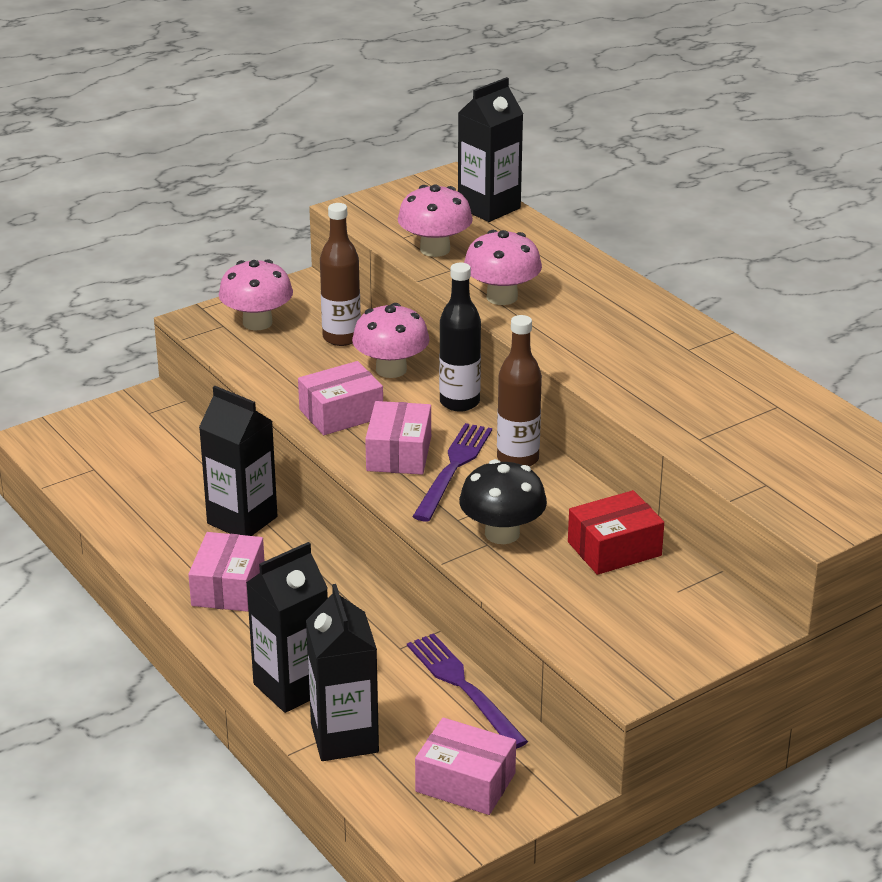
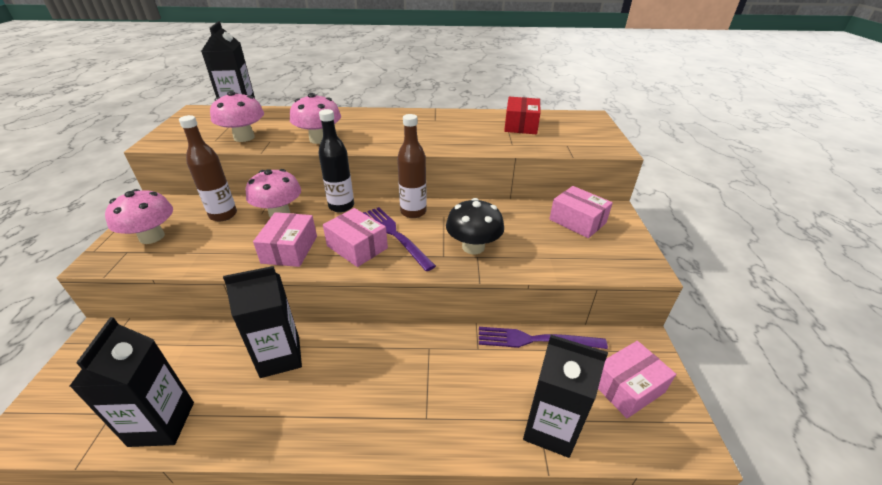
camera: 55 degrees left, 5 degrees up
pink box [188,532,265,612] -> pink box moved to [549,186,613,238]
black carton [246,542,328,713] -> black carton moved to [69,317,194,447]
red box [568,490,664,575] -> red box moved to [504,97,540,134]

